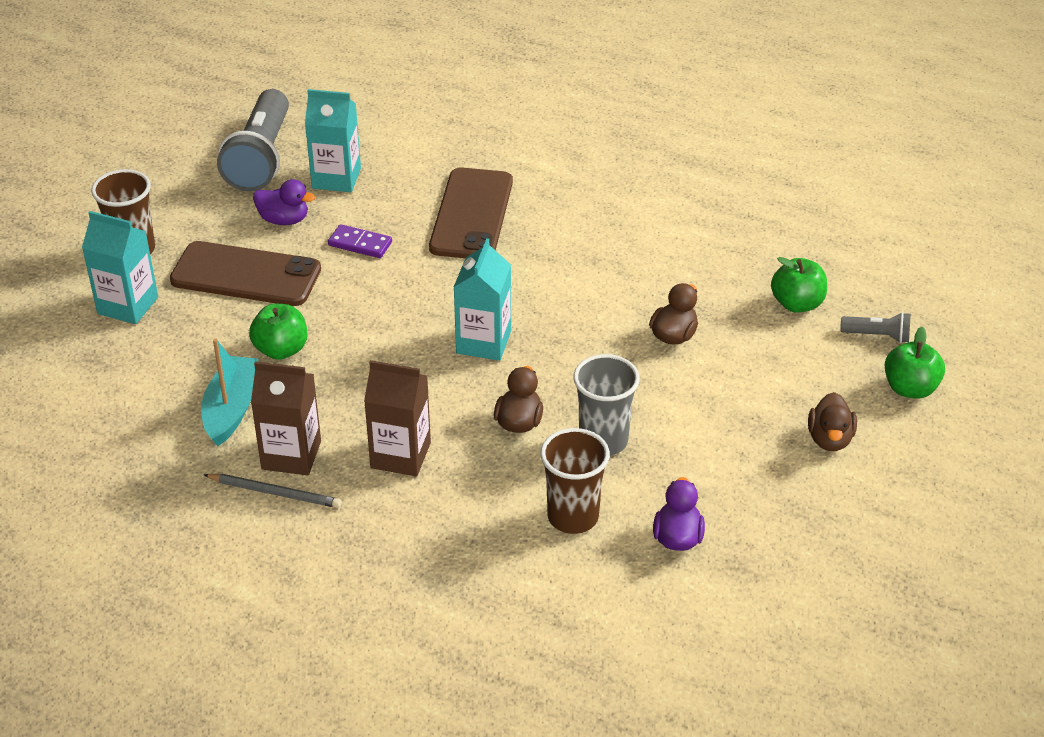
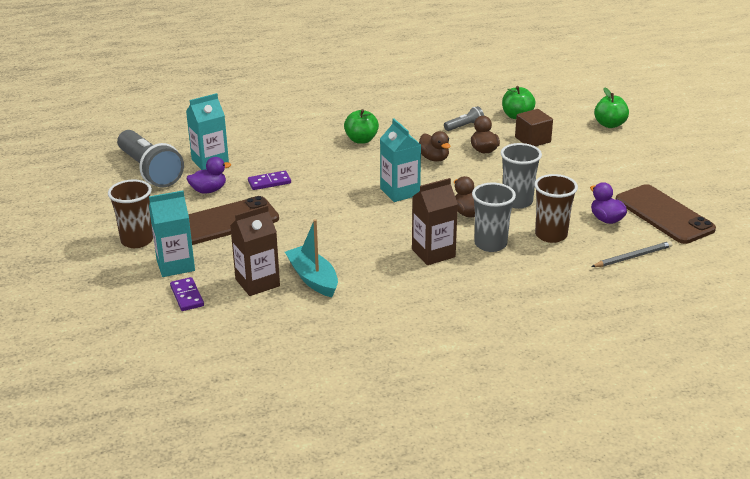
camera: 40 degrees left, 10 degrees down
grey pencil [203,474,342,508] -> grey pencil moved to [591,241,673,267]
green apple [249,304,307,360] -> green apple moved to [344,109,379,144]
brown carton [251,361,321,475] -> brown carton moved to [230,205,280,296]
brown phone [429,167,513,258] -> brown phone moved to [616,184,716,244]
brown duck [808,392,857,451] -> brown duck moved to [419,131,451,162]
grey flashlight [840,312,911,343] -> grey flashlight moved to [444,106,484,131]
none -> purple domino [170,277,204,311]
none -> grey cup [472,183,516,252]
none -> brown cube [515,109,553,147]

